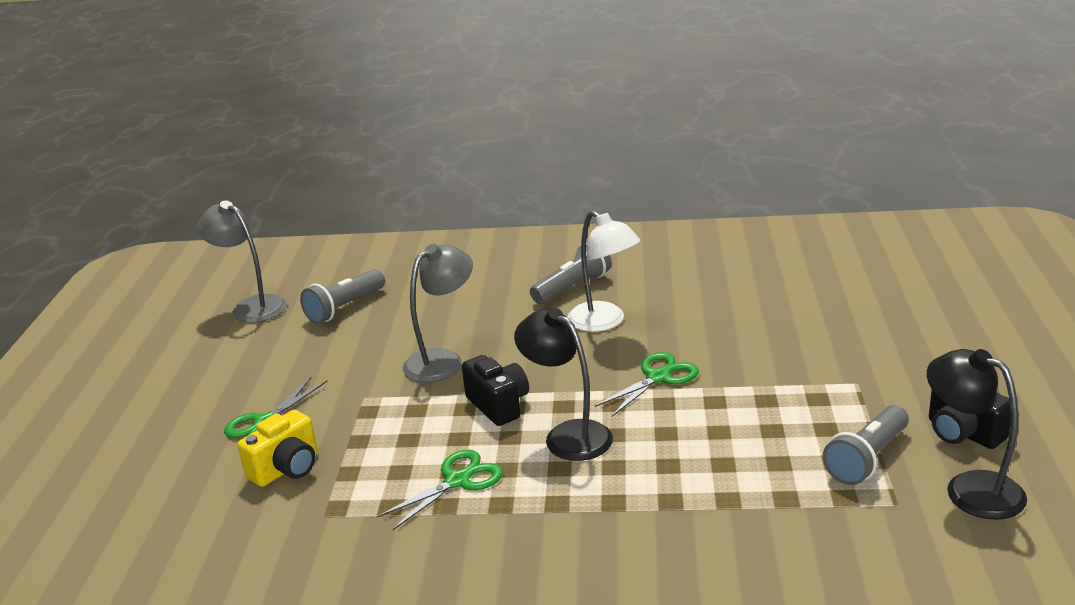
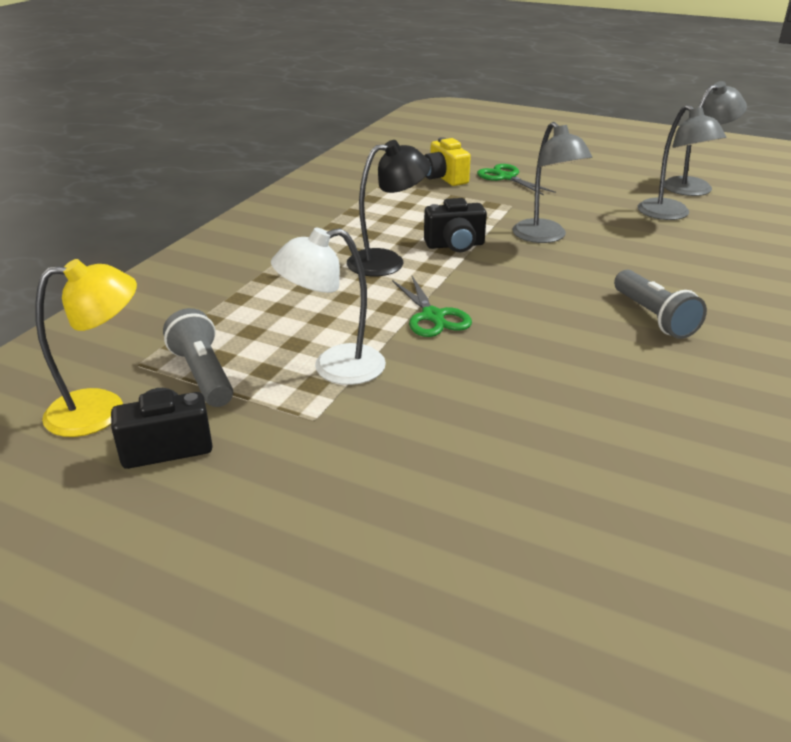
camera: 110 degrees right, 5 degrees up
grey flashlight [300,269,385,324] -> grey lamp [638,105,726,220]
green scissors [377,449,503,530] -> none
white lamp [567,211,640,332] -> white lamp moved to [271,228,386,385]
black lamp [927,349,1027,520] -> yellow lamp [35,259,137,437]

